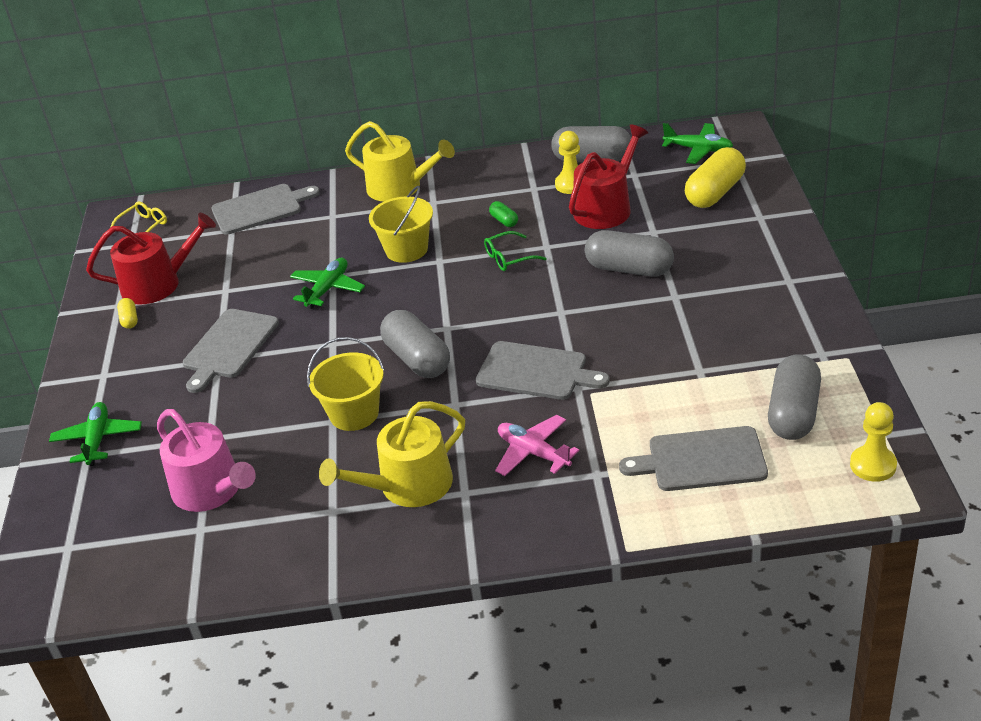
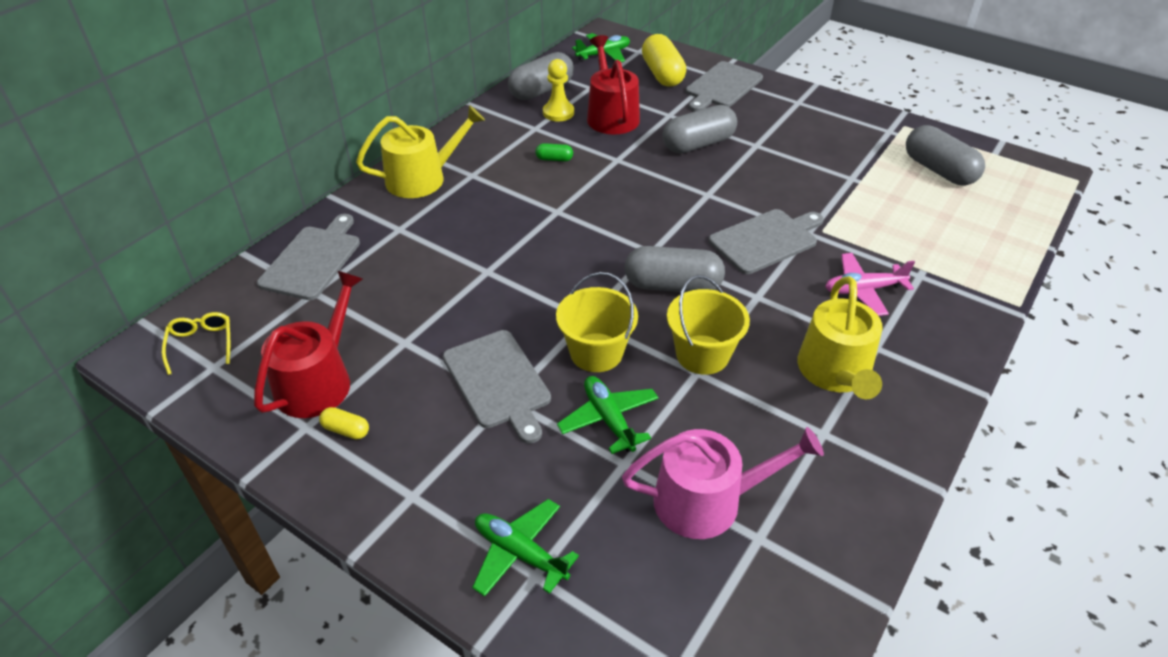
camera: 55 degrees left, 5 degrees up
green plane [290,258,365,309] -> green plane moved to [557,376,659,454]
yellow bucket [369,186,433,263] -> yellow bucket moved to [556,272,638,372]
green glasses [484,231,546,271] -> none
grey cutting board [619,426,768,491] -> grey cutting board moved to [686,61,763,111]
yellow pawn [850,402,897,482] -> none

